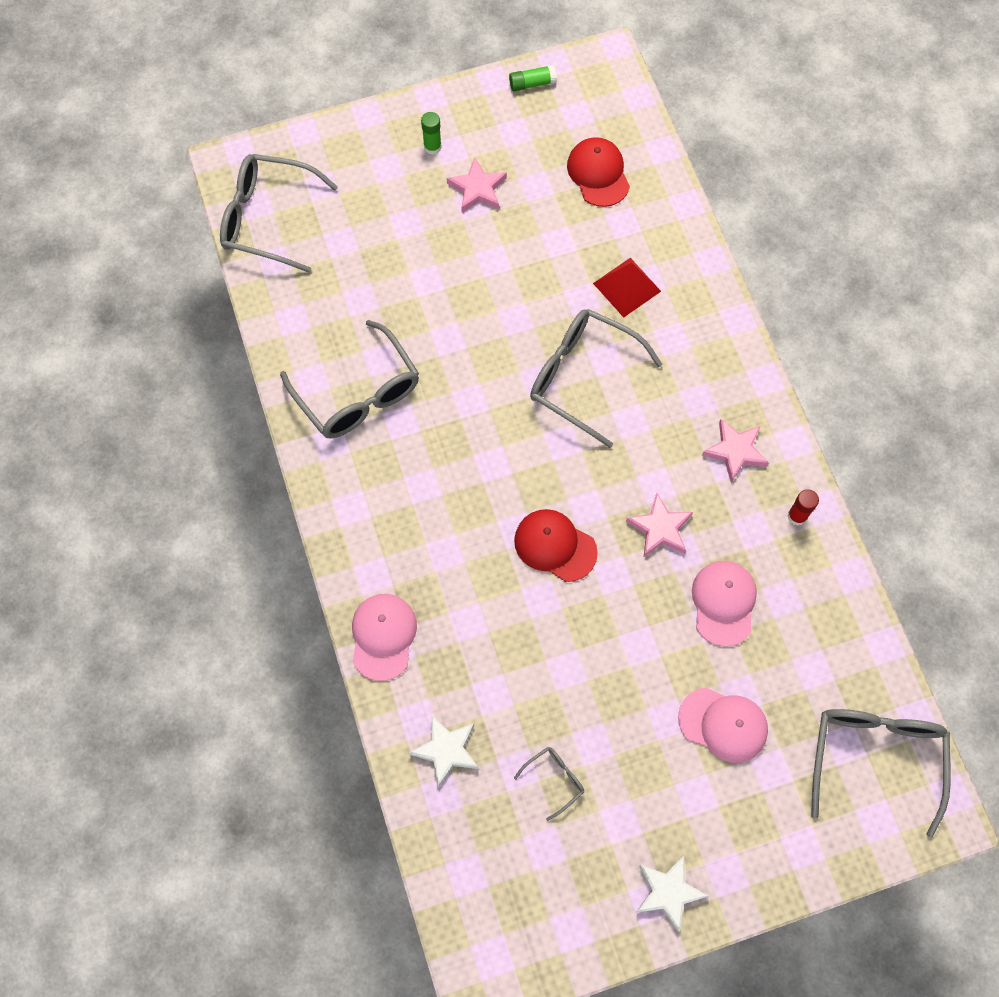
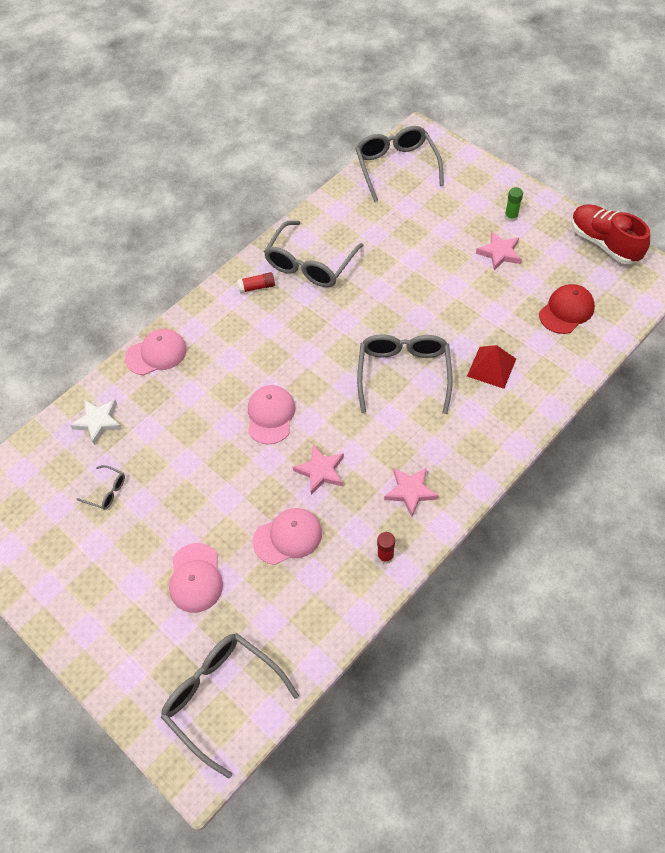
camera: 65 degrees right, 10 degrees down
green glue stick [509,65,557,91] -> red shoe [571,204,650,264]
red cap [514,509,598,582] -> pink cap [248,385,295,444]
white star [636,855,708,932] -> none
grey glasses [811,709,951,837] -> grey glasses turned 120 degrees counterclockwise [161,633,299,779]
none -> red glue stick [237,272,275,293]

